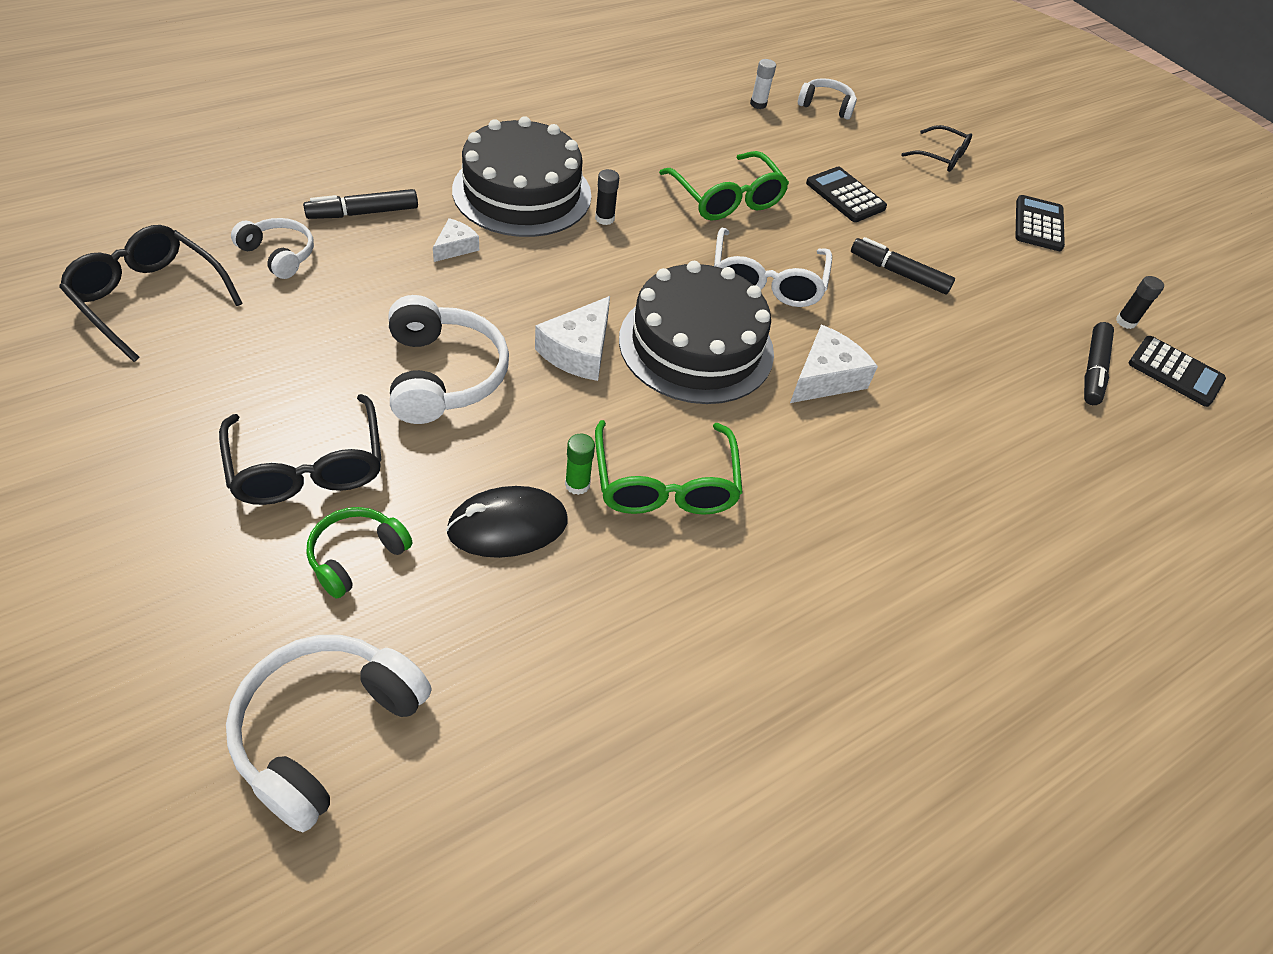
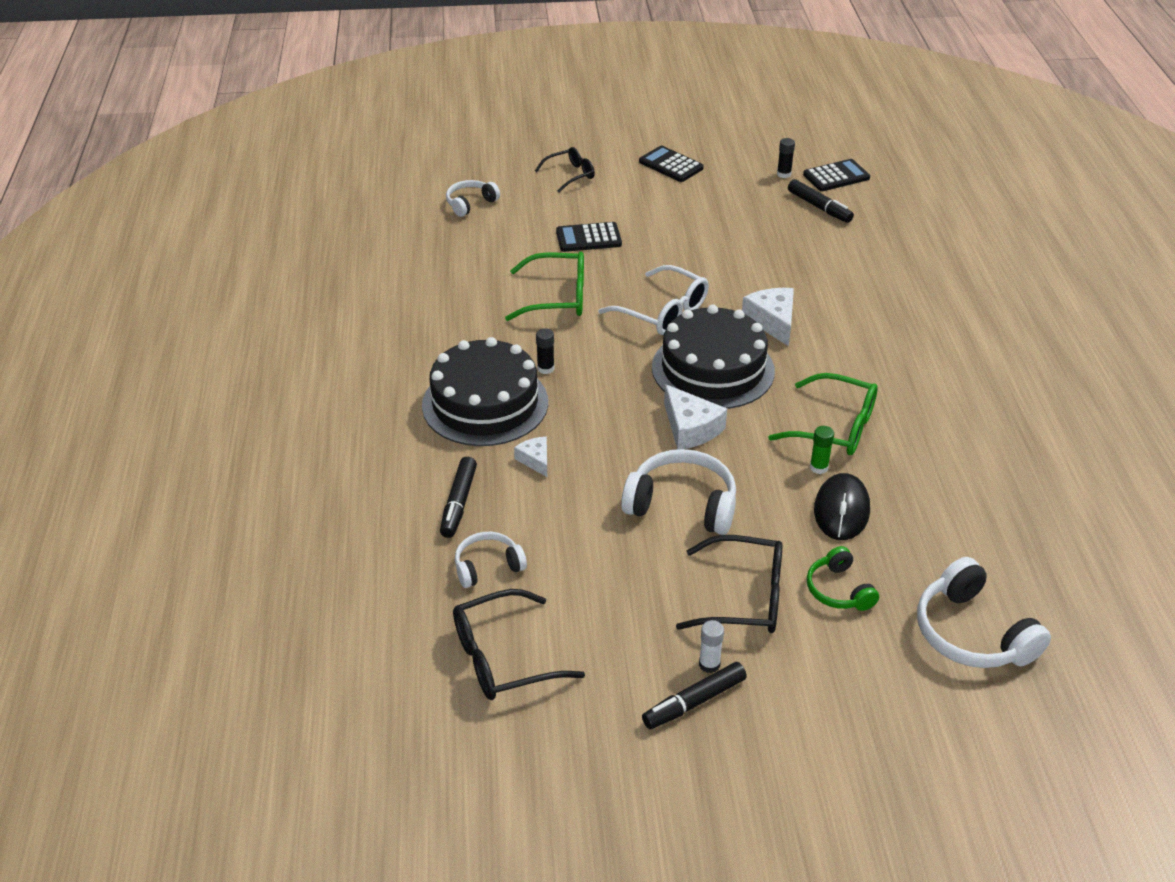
camera: 55 degrees left, 10 degrees down
white glue stick [750,59,776,109] -> white glue stick moved to [699,620,724,673]
black marker [851,237,955,294] -> black marker moved to [642,662,747,729]

